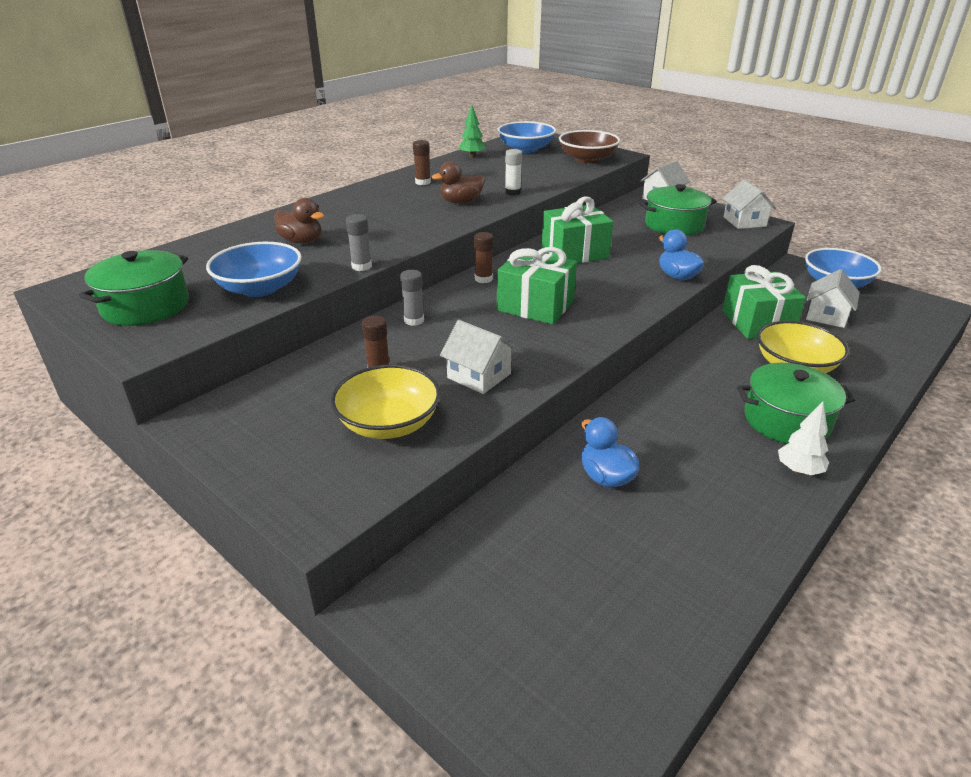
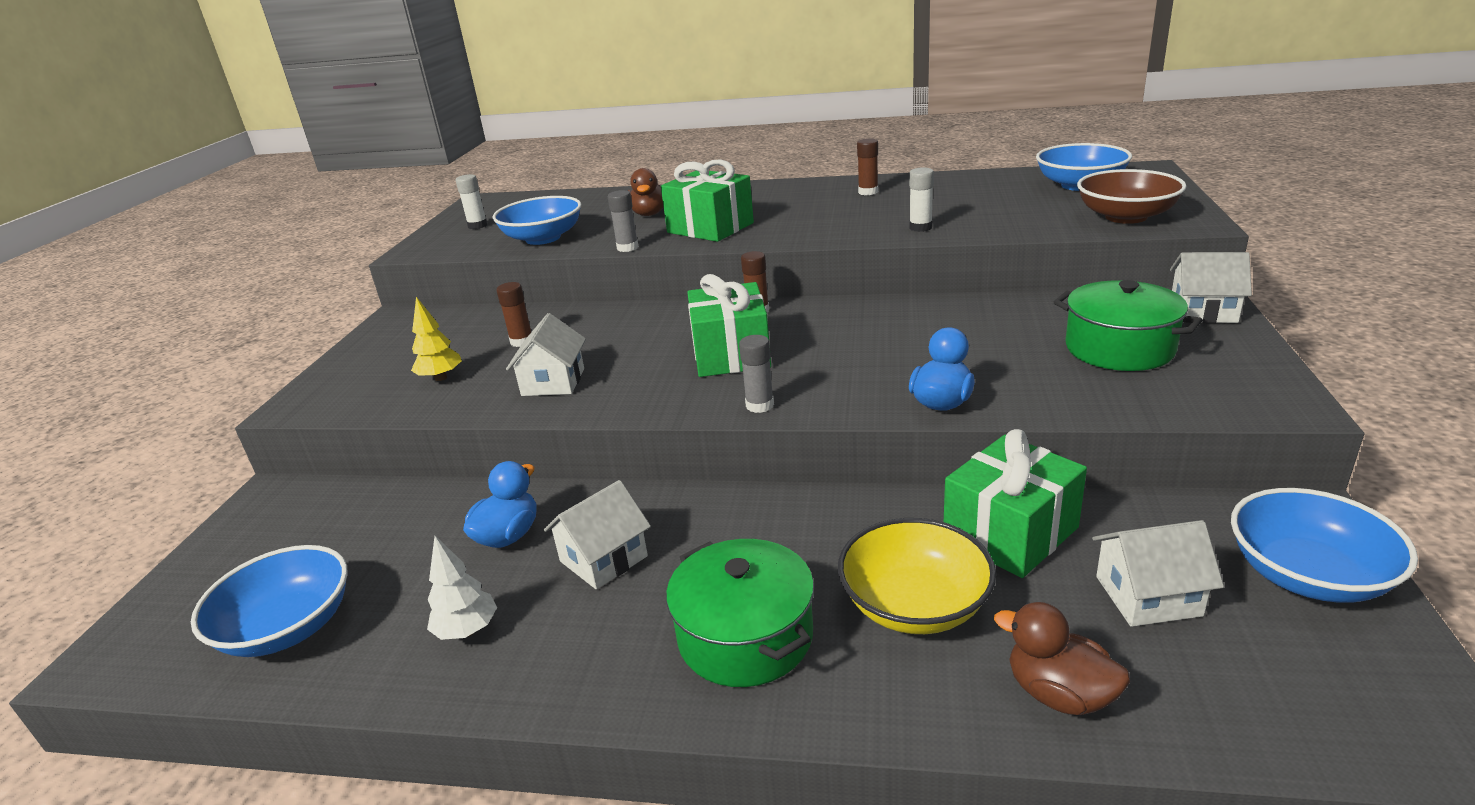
camera: 60 degrees right, 5 degrees down
green pot [79,250,189,326] -> white glue stick [456,174,487,229]
yellow bowl [331,364,441,439] -> yellow tree [411,297,462,381]
grey glue stick [400,270,424,326] -> grey glue stick moved to [739,335,774,413]
brown duck [432,162,485,204] -> brown duck moved to [994,602,1130,715]
green tree [458,105,486,158] -> none
green gift [542,197,613,263] -> green gift moved to [661,159,754,242]
white house [722,179,776,229] -> white house moved to [544,480,651,589]
white tree [778,402,829,475] -> white tree moved to [427,536,497,640]
none -> blue bowl [191,545,348,657]

